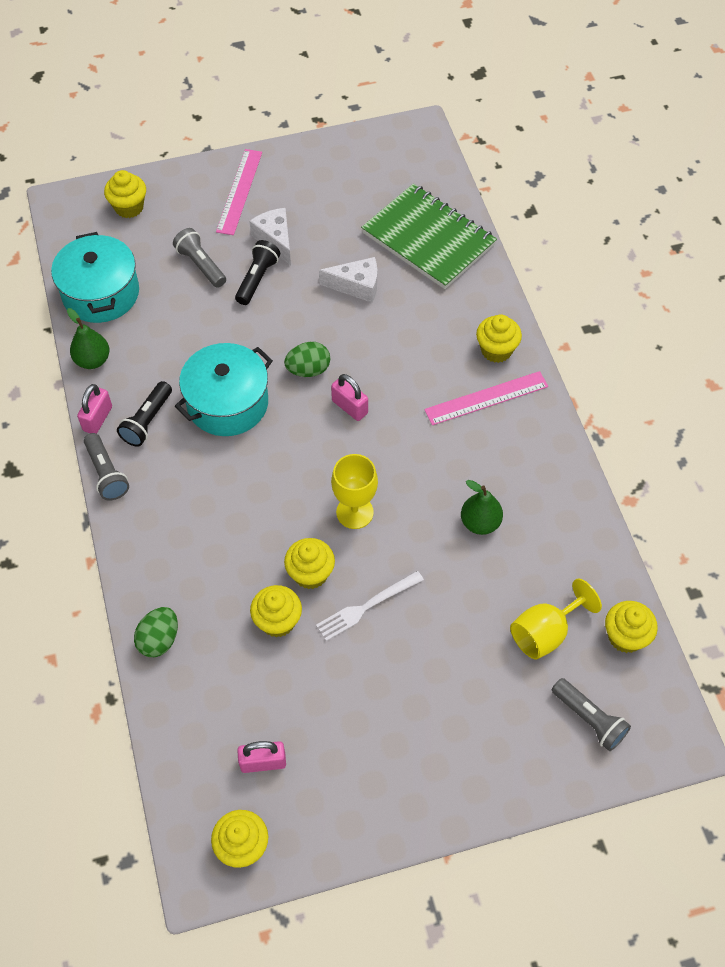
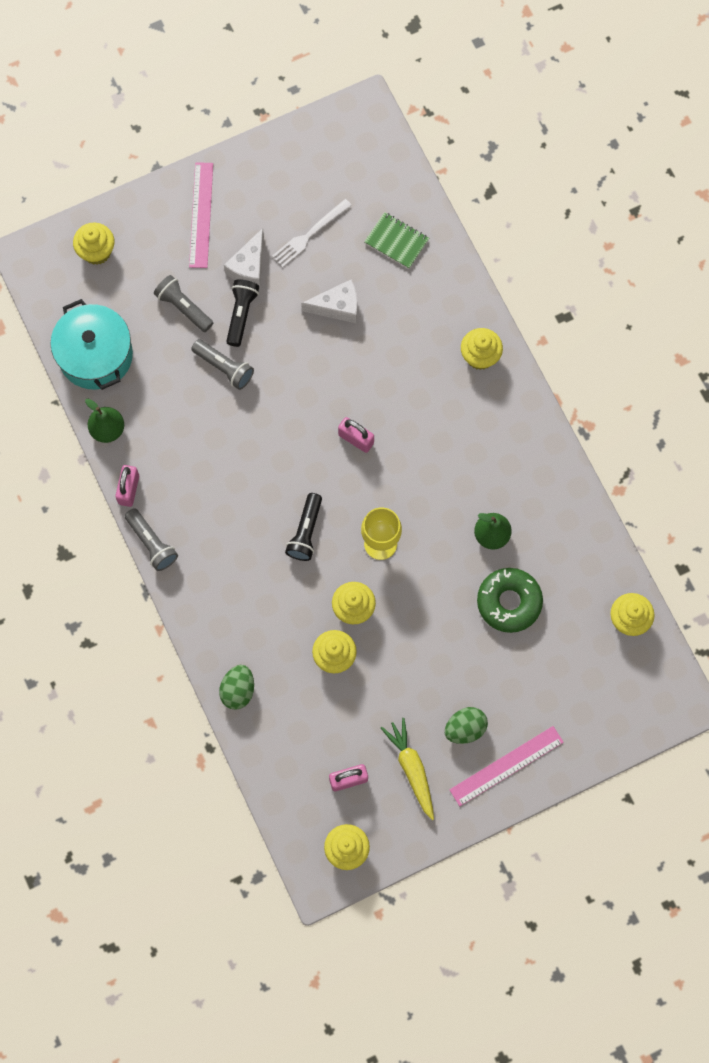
camera: 10 degrees left, 15 degrees up
black flashlight [117,381,172,447] -> black flashlight moved to [285,493,322,561]
turquoise pot [175,343,273,436] -> none
white cheese [249,208,291,265] -> white cheese turned 120 degrees counterclockwise [224,228,264,288]
green egg [284,342,330,377] -> green egg moved to [445,707,488,744]
white fork [316,571,424,641] -> white fork moved to [272,199,352,268]
green notebook [361,184,497,289] -> green notebook [364,212,429,269], size x0.49
pink ruler [424,371,548,425] -> pink ruler moved to [449,726,564,806]
yellow goblet [510,578,602,660] -> none
grey flashlight [552,678,631,751] -> grey flashlight moved to [191,339,254,390]
none -> yellow carrot [381,718,434,820]
none -> green donut [477,568,543,633]

